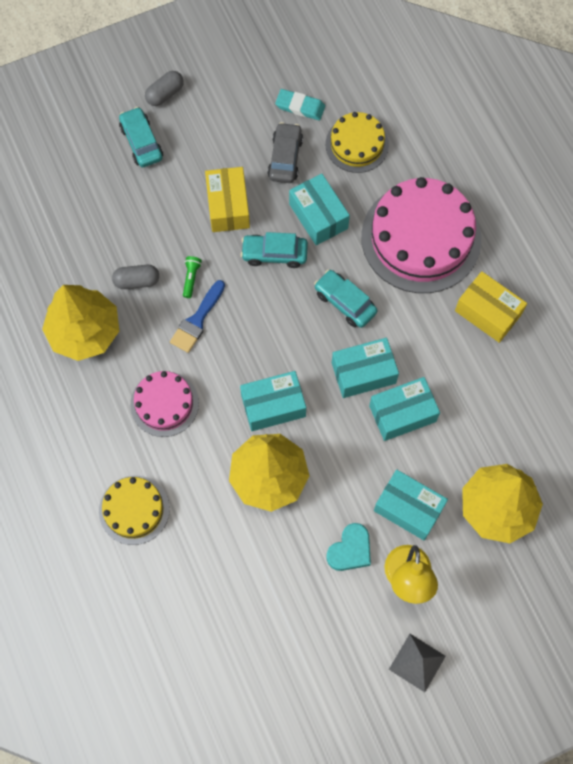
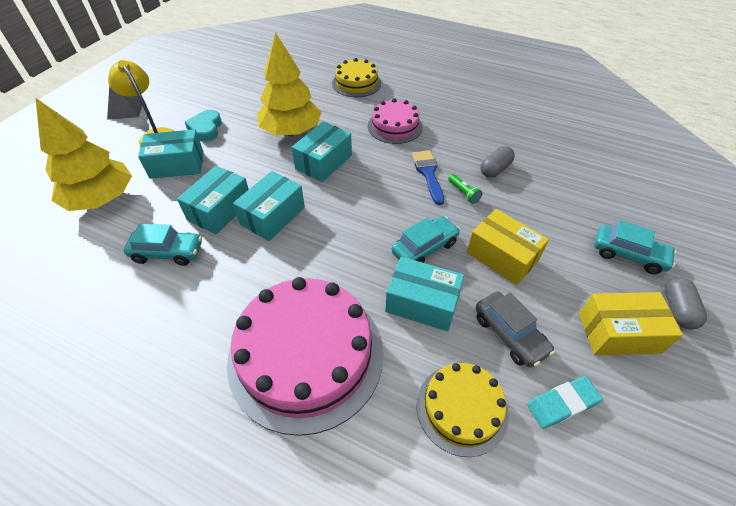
camera: 140 degrees right, 20 degrees down
yellow tree [42,285,119,361] -> none
turquoise car [314,270,377,328] -> turquoise car moved to [124,224,202,266]
yellow box [455,271,527,343] -> yellow box moved to [579,292,683,355]

